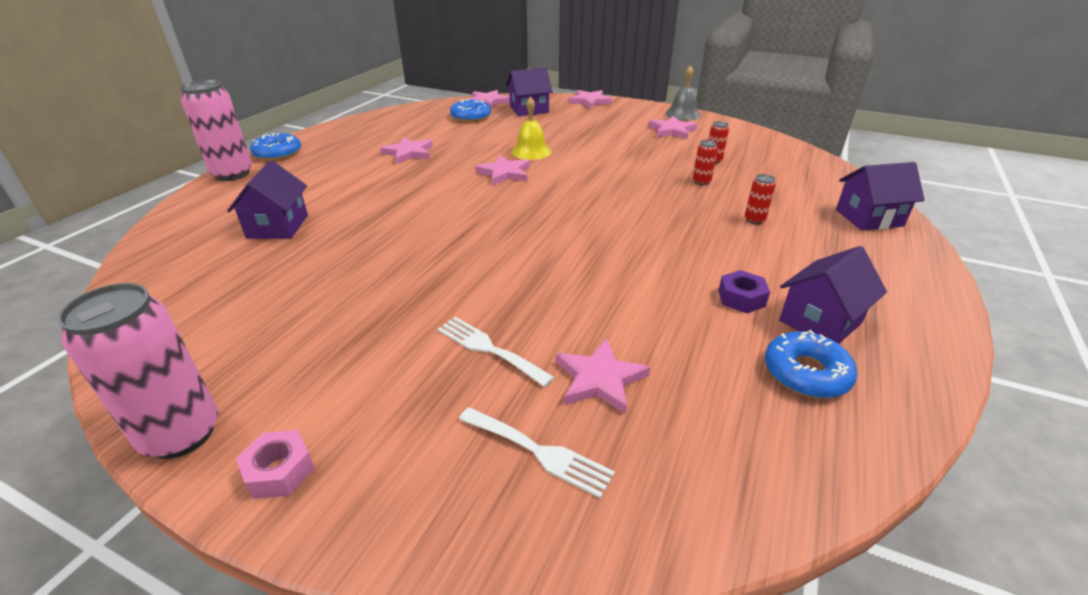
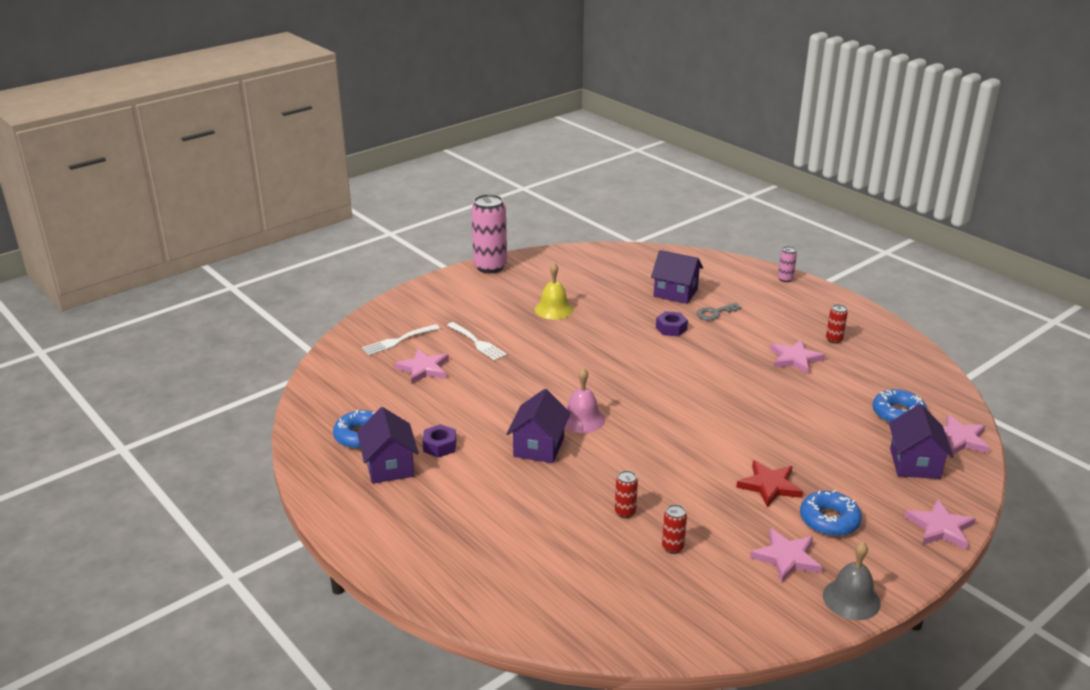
camera: 115 degrees right, 5 degrees down
pink can [180,79,252,181] -> pink can [778,246,797,282], size x0.45
pink nut [236,430,315,499] -> none
blue donut [250,133,301,161] -> blue donut moved to [800,490,862,536]
white fork [437,317,554,387] -> white fork turned 75 degrees clockwise [447,322,507,361]
pink star [475,155,530,186] -> none
yellow bell [511,97,551,160] -> yellow bell moved to [535,263,573,319]
red can [745,174,776,224] -> red can moved to [826,304,848,343]
purple house [836,162,925,231] -> purple house moved to [507,389,571,463]
none -> pink bell [565,368,605,433]
none -> purple nut [656,311,688,336]
none -> grey key [697,302,742,320]
none -> red star [736,460,803,507]

